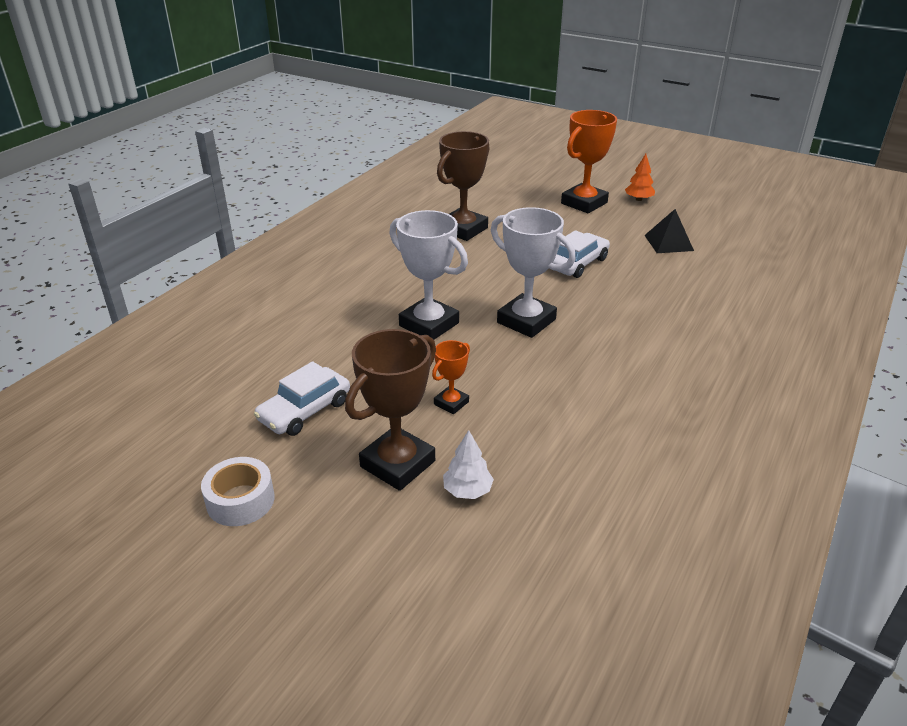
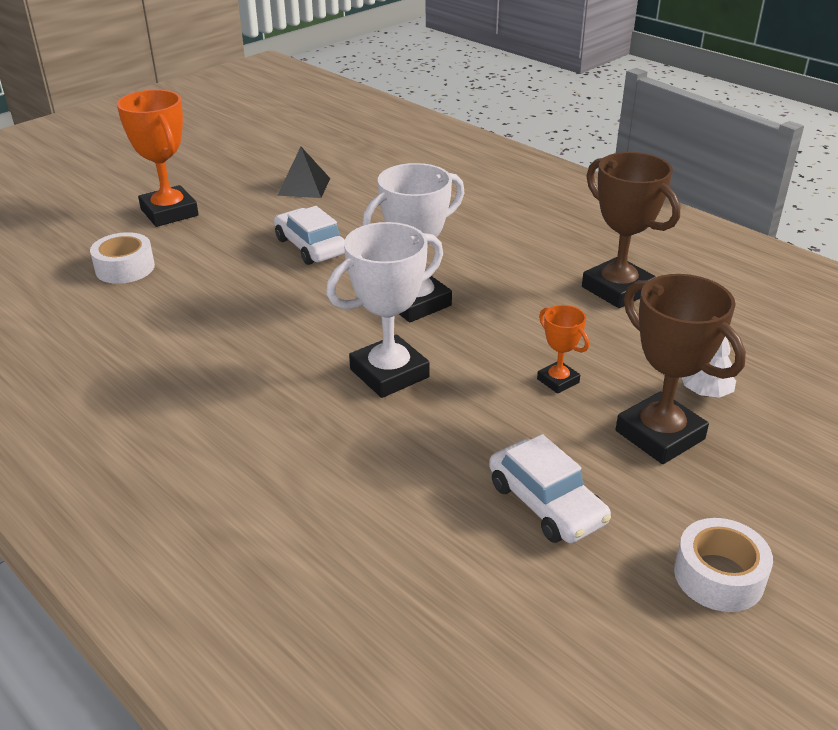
camera: 75 degrees left, 0 degrees up
brown trophy [437,131,489,241] -> brown trophy moved to [582,152,680,308]
orange tree [625,154,655,201] -> none
none -> white tape [90,232,155,284]

